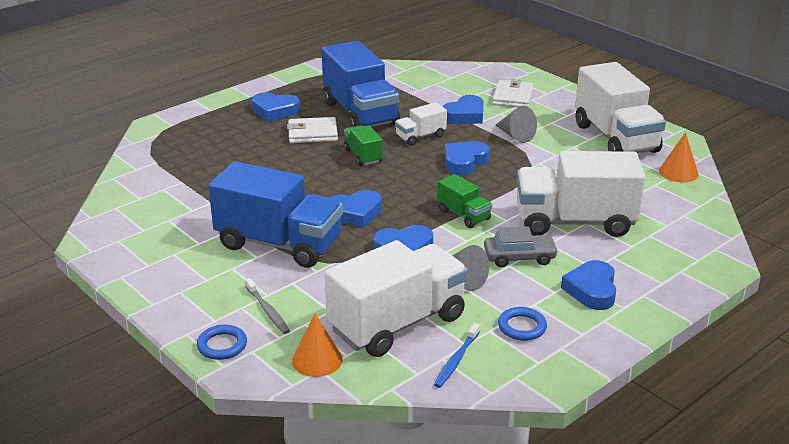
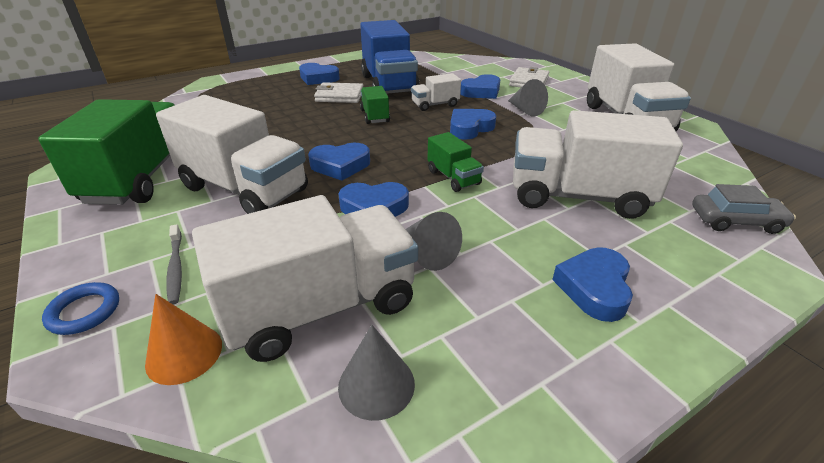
camera: 10 degrees right, 5 degrees up
blue truck [208,161,343,268] -> white truck [156,95,308,214]
blue toothbrush [434,323,480,388] -> grey cone [338,325,415,421]
grey car [484,226,558,267] -> grey car moved to [692,184,796,234]
blue ring [498,307,547,341] -> none
orange cone [659,132,699,182] -> none
none -> green truck [38,99,175,205]

